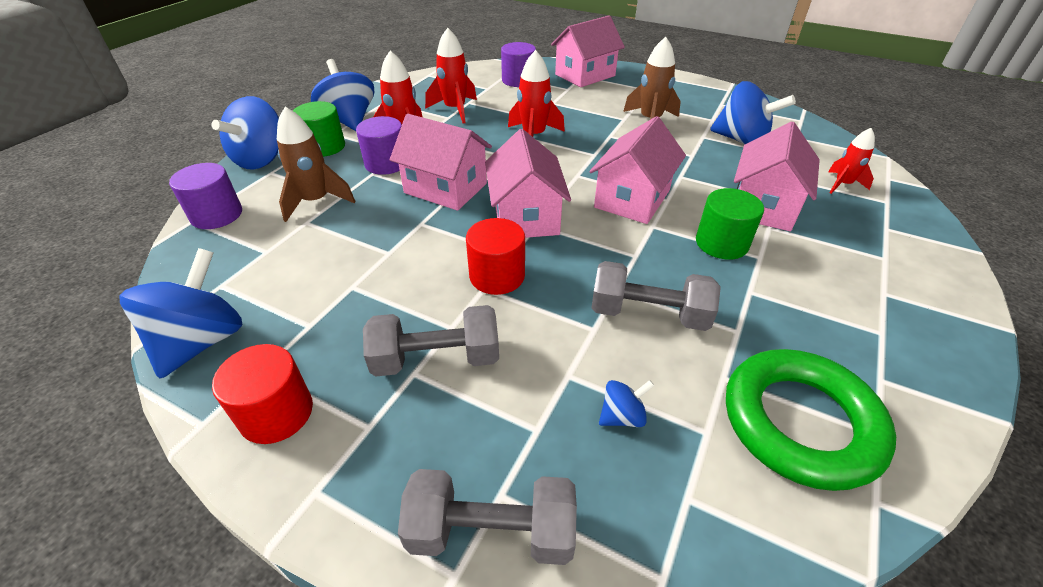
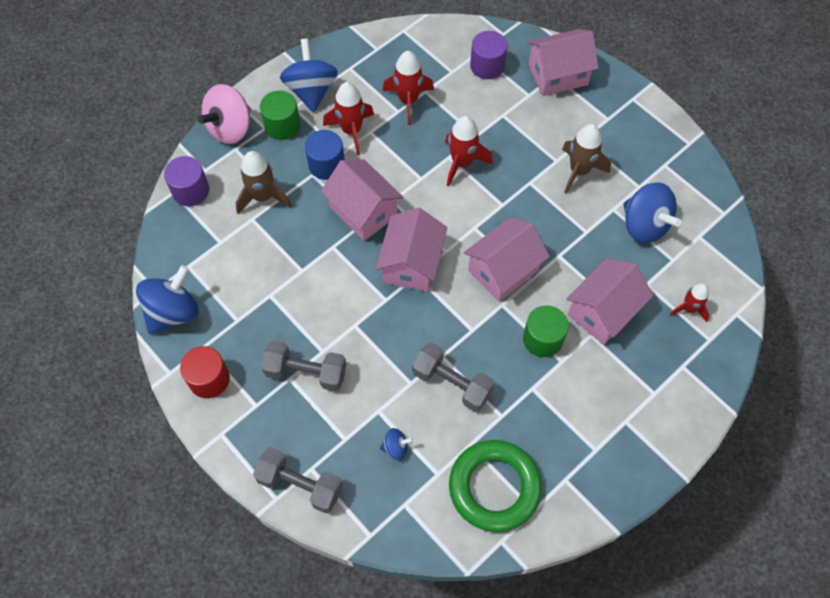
camera: 20 degrees right, 20 degrees up
blue spinning top [211,96,279,170] -> pink spinning top [198,84,251,144]
purple cylinder [356,116,402,175] -> blue cylinder [305,130,345,180]
red cylinder [466,218,525,295] -> none

